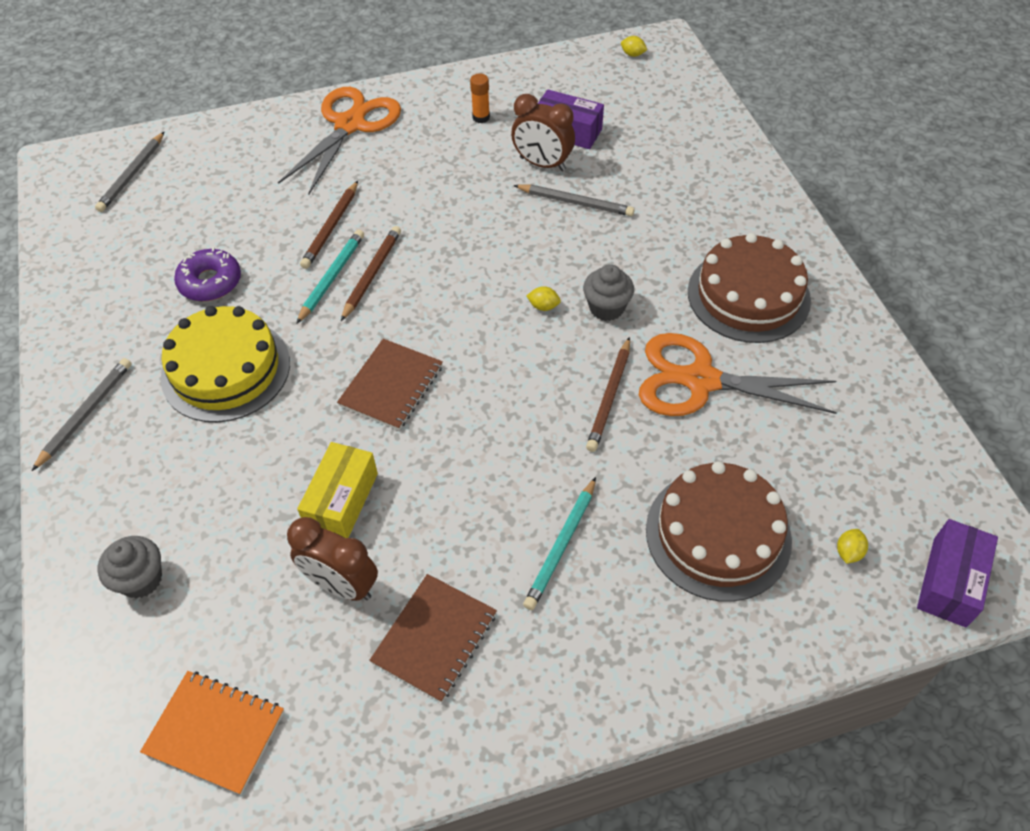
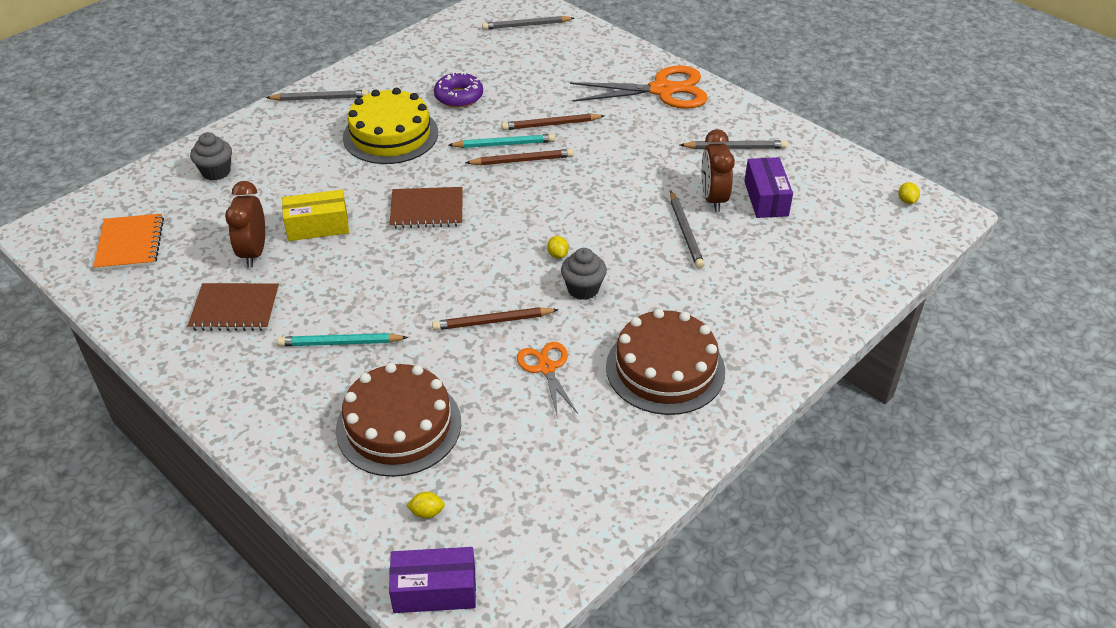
camera: 60 degrees right, 10 degrees down
orange glue stick [470,74,490,123] -> grey pencil [680,140,787,149]
orange scissors [639,333,837,416] -> orange scissors [517,342,578,415], size x0.55

